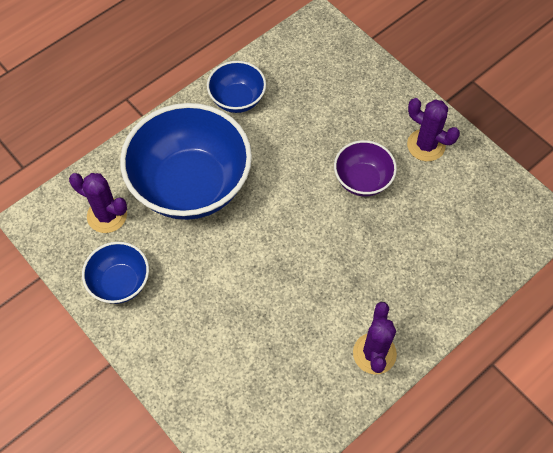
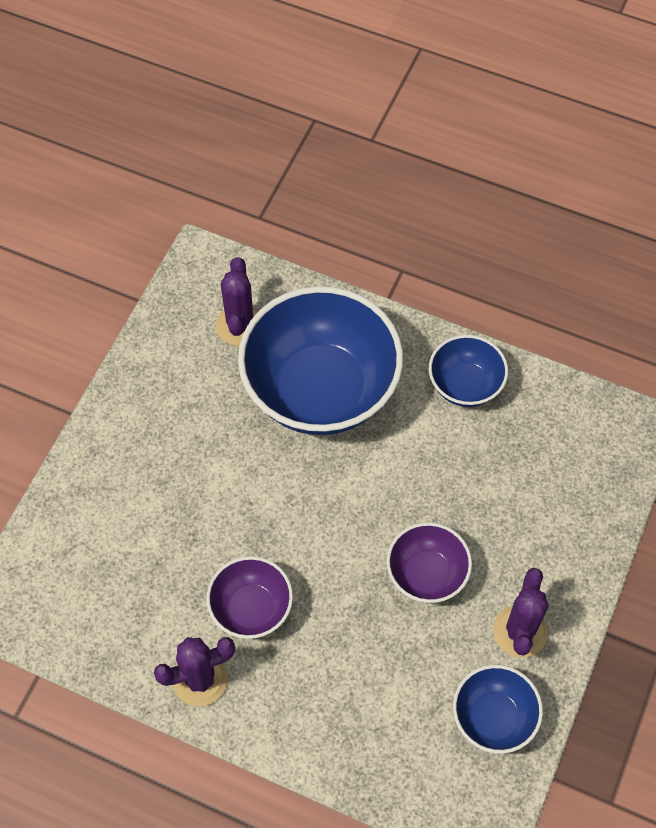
camera: 65 degrees right, 0 degrees up
blue bowl [82,242,149,304] -> blue bowl moved to [453,665,543,754]
none -> purple bowl [207,556,293,639]

